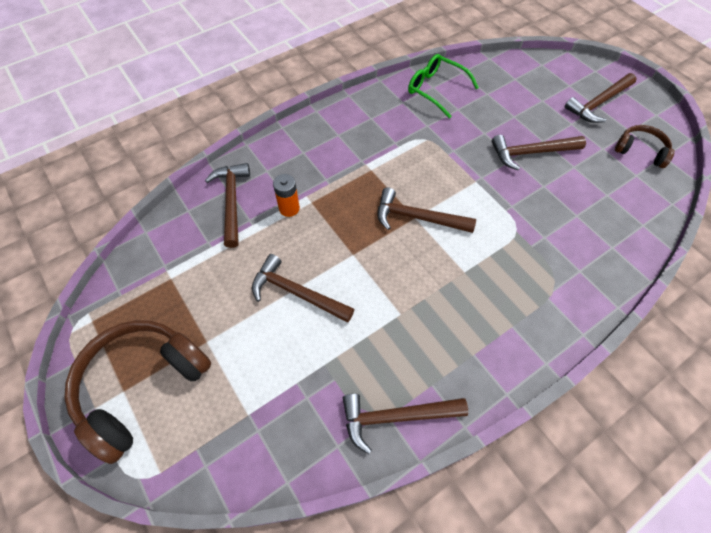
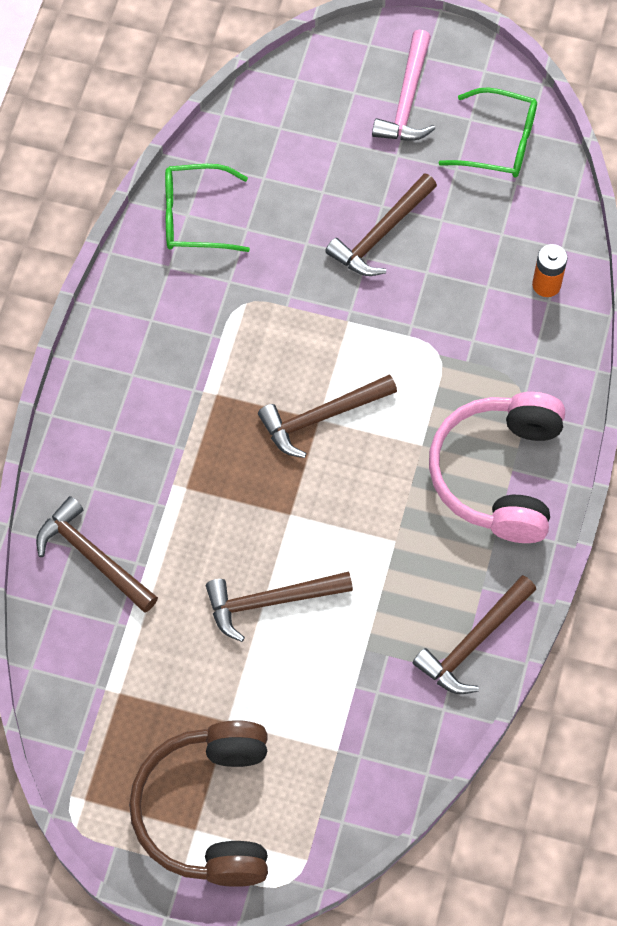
camera: 40 degrees left, 5 degrees up
orange battery [273,174,300,217] -> orange battery moved to [532,244,567,297]
brown hammer [564,73,637,123] -> pink hammer [372,30,435,141]
brown headphones [615,125,675,168] -> green glasses [439,87,537,177]
none -> pink headphones [429,392,565,543]

